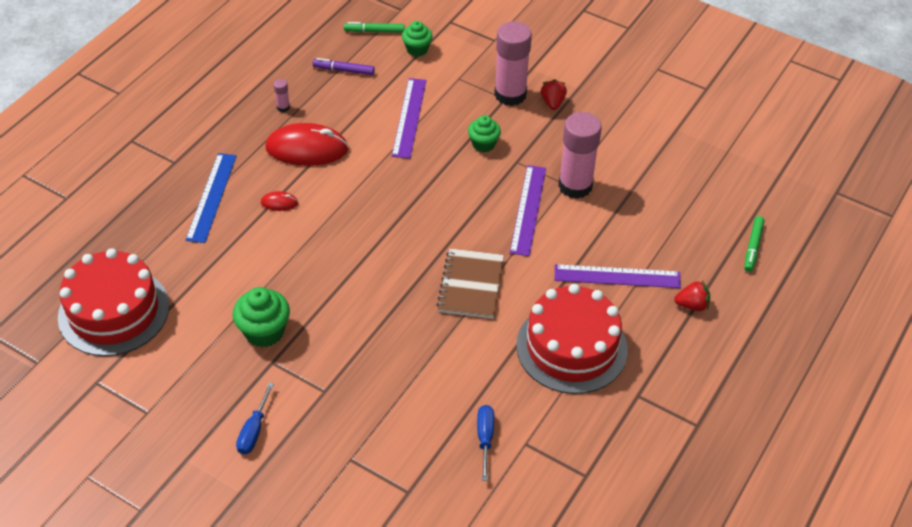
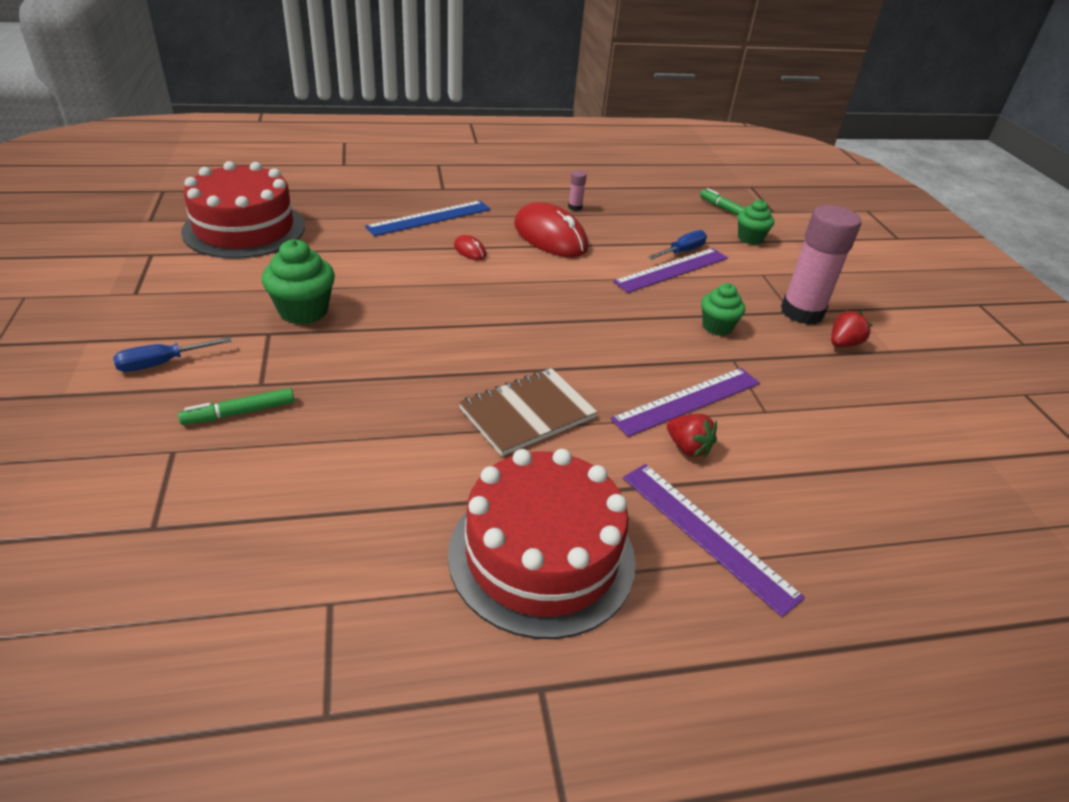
camera: 45 degrees right, 10 degrees down
purple marker [313,58,375,75] -> none
blue screwdriver [477,405,494,481] -> blue screwdriver moved to [648,230,707,259]
pink glue stick [558,112,602,199] -> none
red strawberry [674,281,710,311] -> red strawberry moved to [667,414,717,457]
green marker [744,216,765,272] -> green marker moved to [178,388,294,425]

